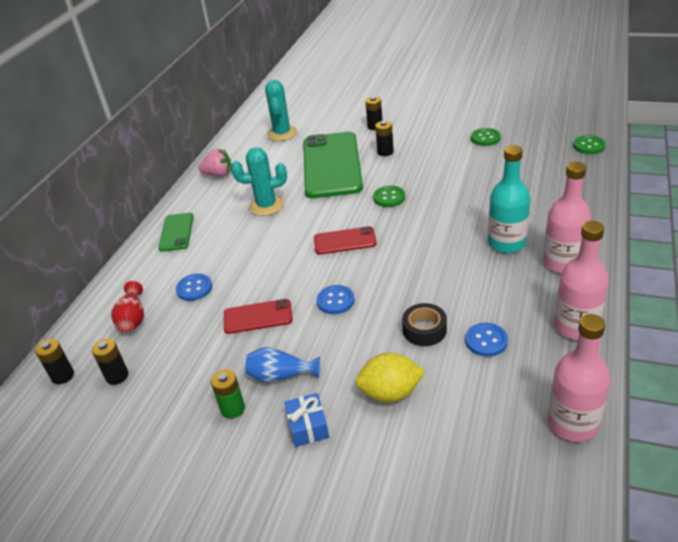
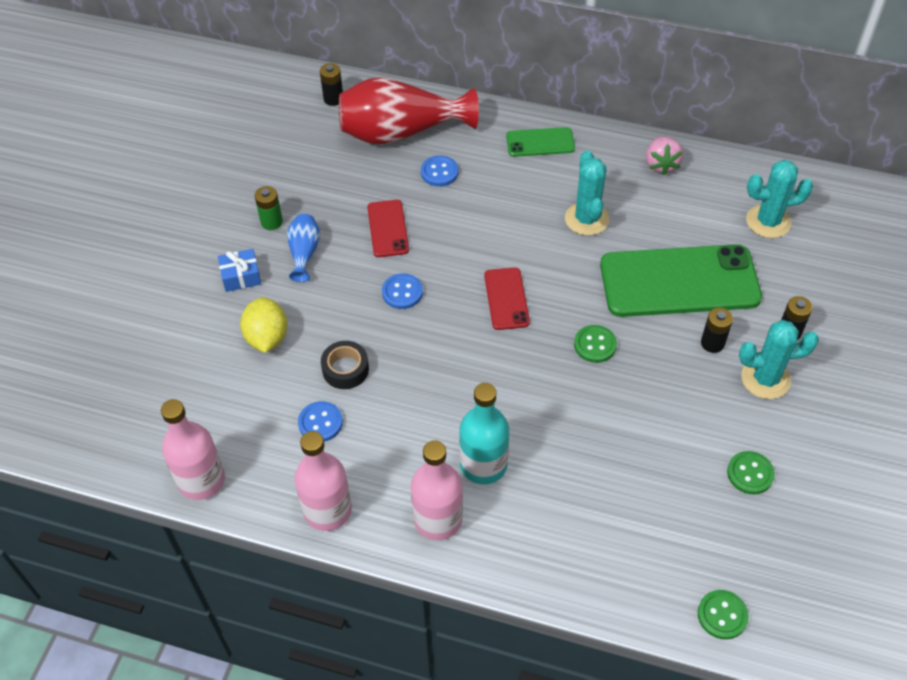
camera: 85 degrees right, 15 degrees up
black battery [92,338,129,385] -> none
red vase [111,281,144,332] -> red vase [339,77,479,145], size x2.12
none -> turquoise cactus [739,320,819,399]

